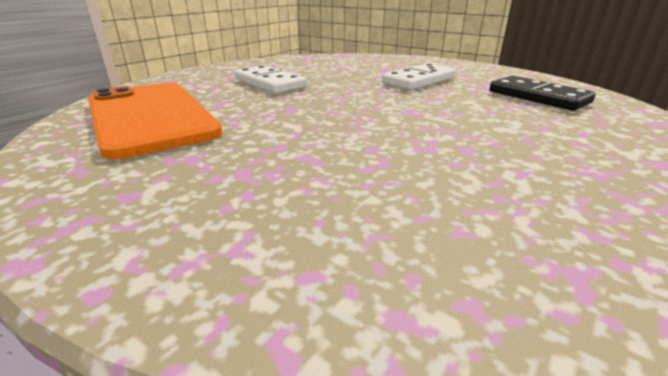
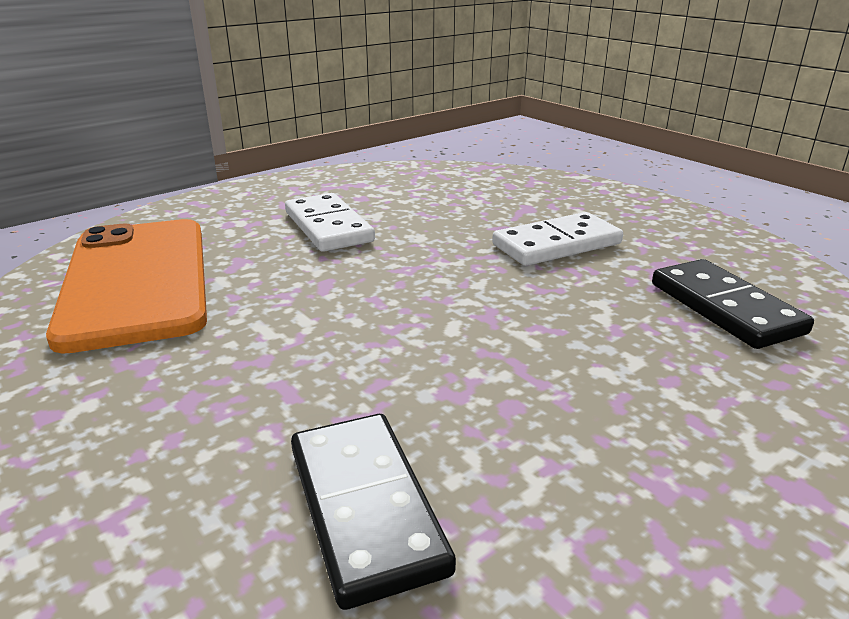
camera: 15 degrees right, 0 degrees up
none -> black domino [291,414,456,610]

